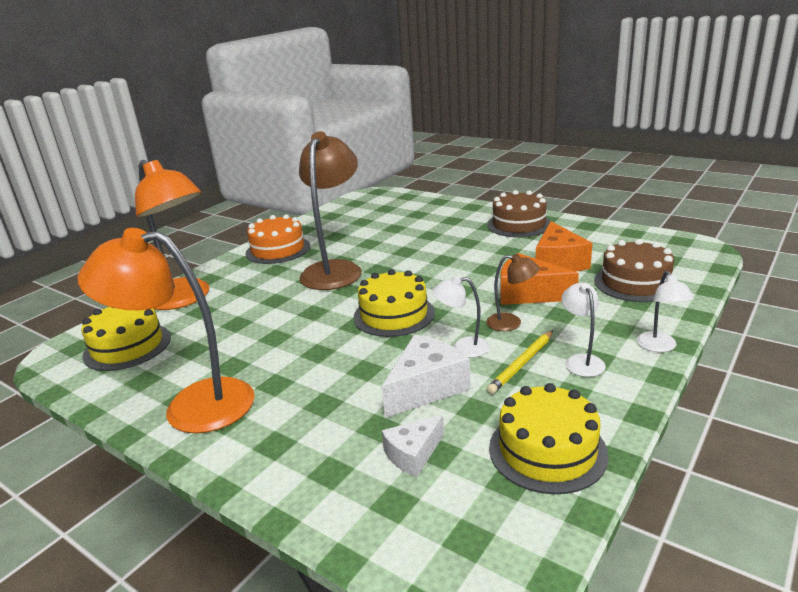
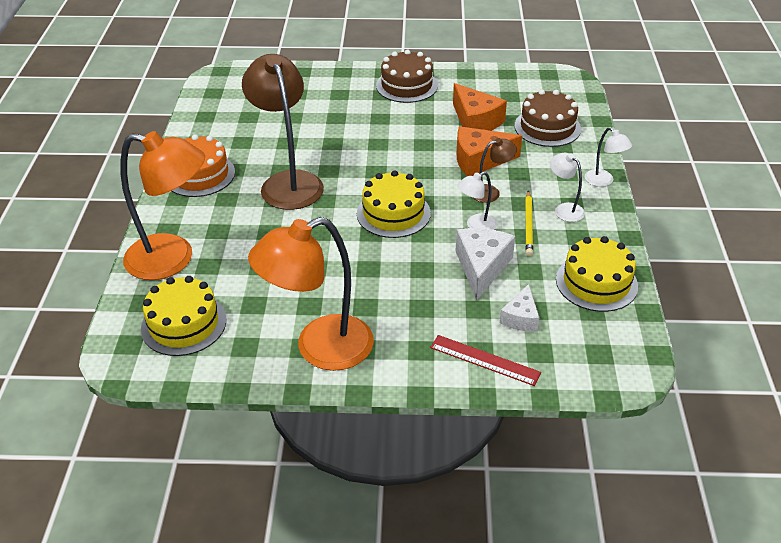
camera: 35 degrees left, 15 degrees up
none -> red ruler [430,335,541,386]

